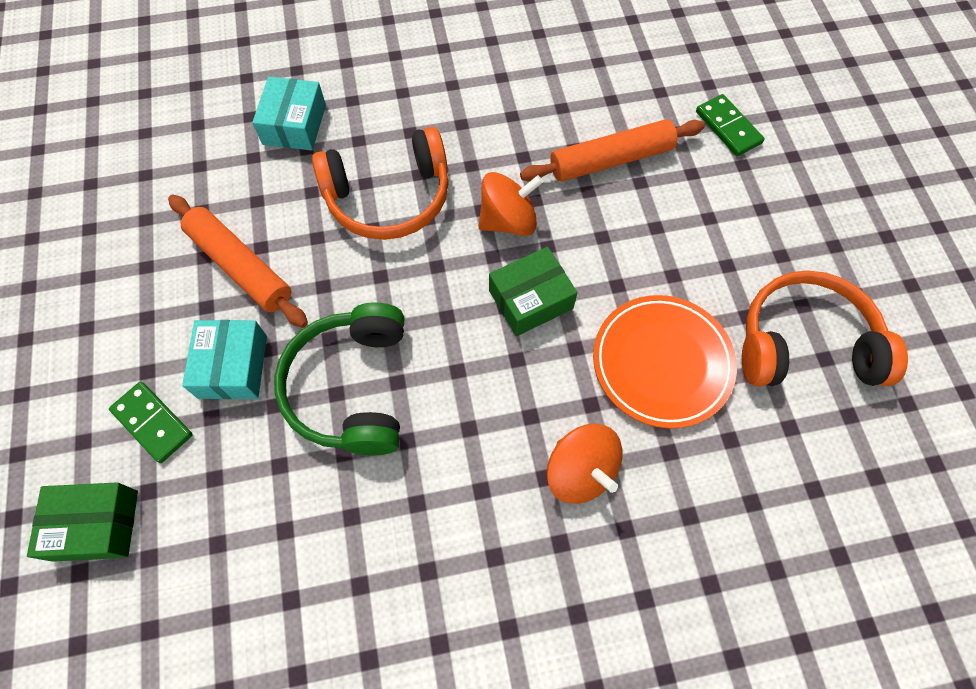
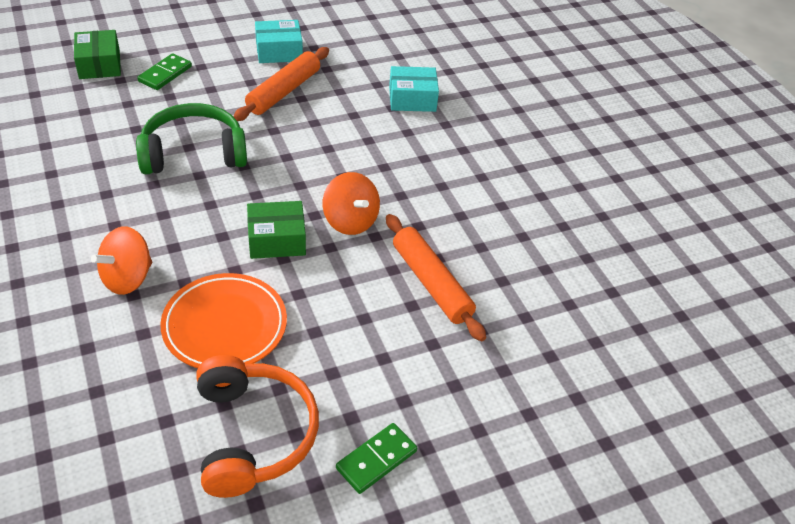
camera: 75 degrees right, 20 degrees down
turquoise box [182,320,267,399] -> turquoise box moved to [255,20,303,63]
orange headphones [312,127,449,240] -> none
green box [489,247,578,336] -> green box turned 60 degrees counterclockwise [247,201,306,259]
green domino [696,94,765,156] -> green domino moved to [336,423,417,494]

